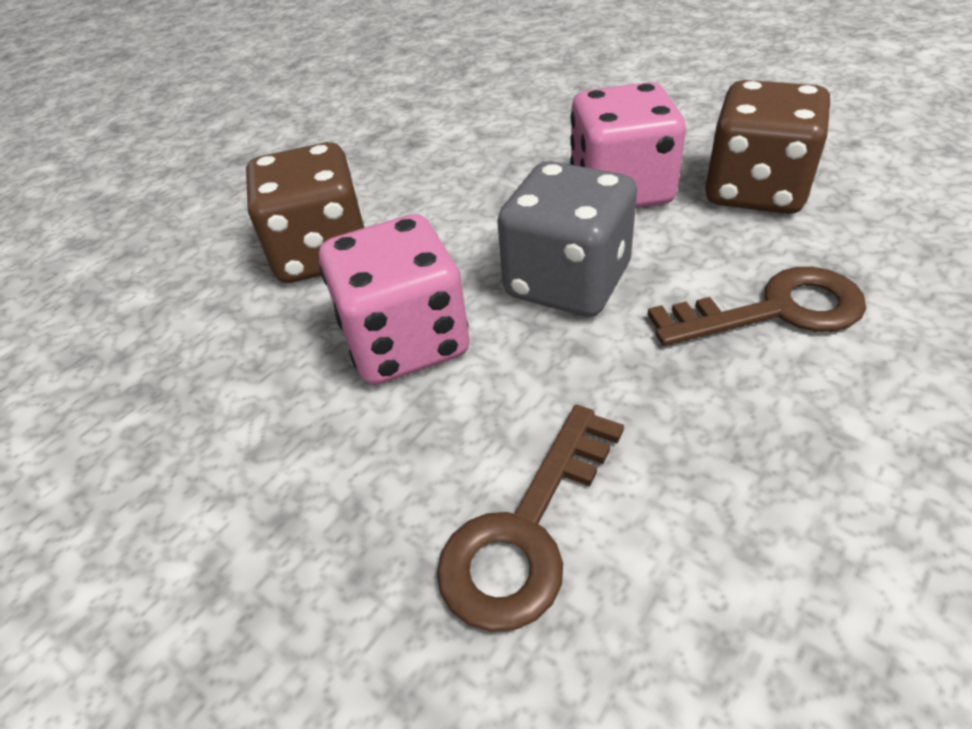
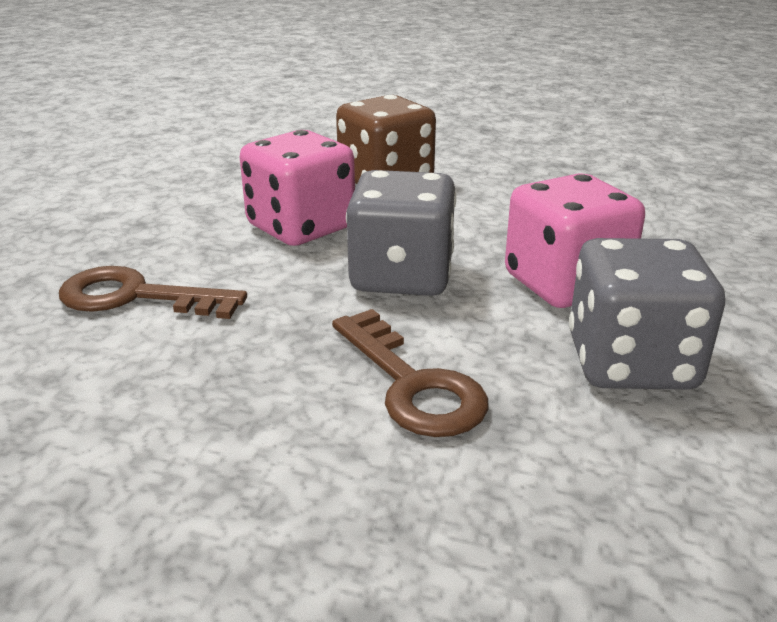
camera: 65 degrees right, 15 degrees down
brown dice [705,80,831,214] -> grey dice [569,238,725,389]

